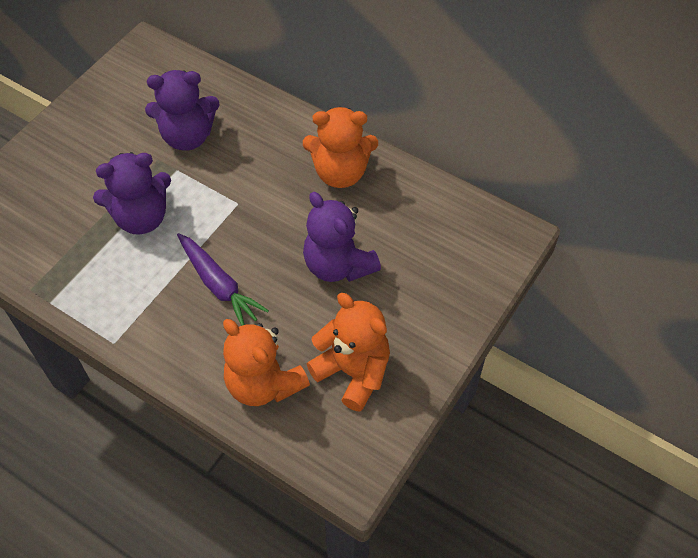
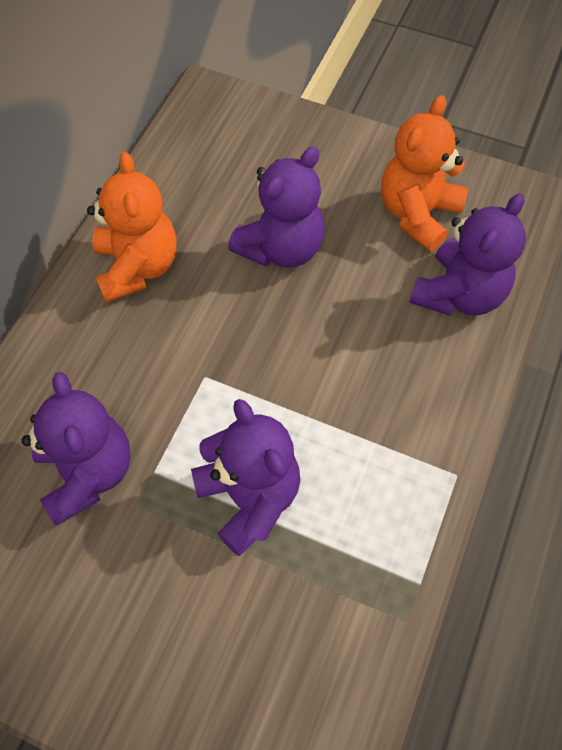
camera: 100 degrees left, 5 degrees up
purple carrot [177,233,269,326] -> none
orange teddy bear [223,319,310,406] -> purple teddy bear [409,193,526,316]

